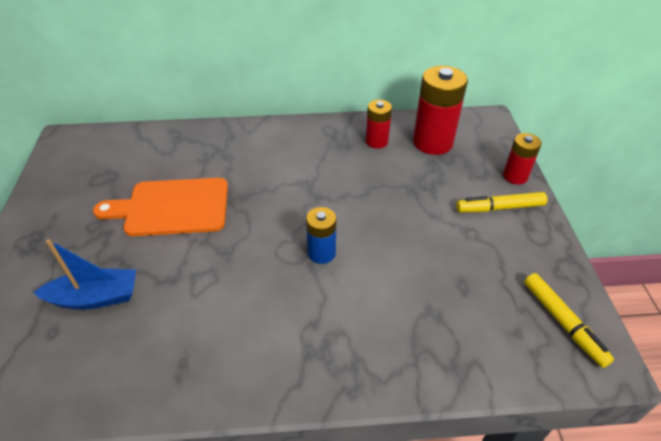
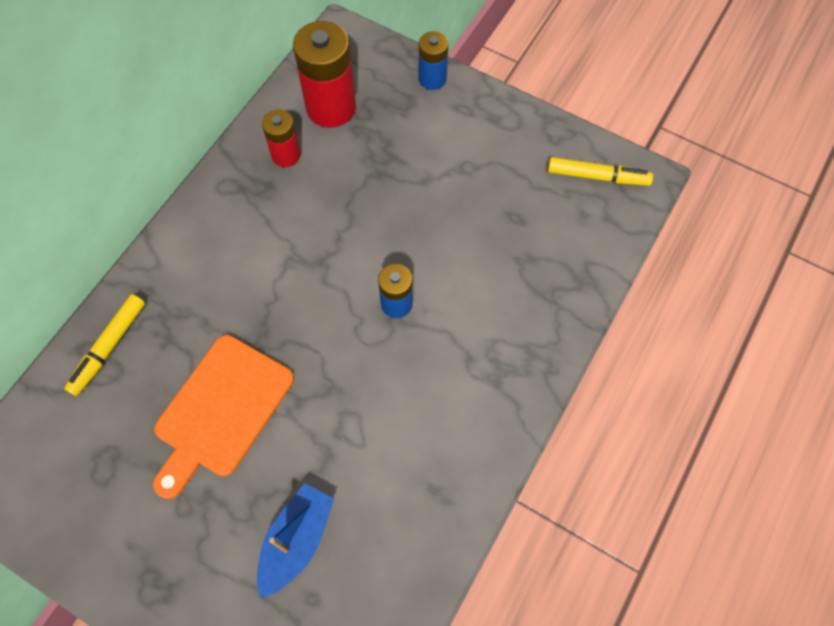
camera: 55 degrees left, 20 degrees up
yellow marker [456,192,548,213] -> yellow marker moved to [64,294,145,396]
red battery [503,133,541,185] -> blue battery [419,31,449,90]

